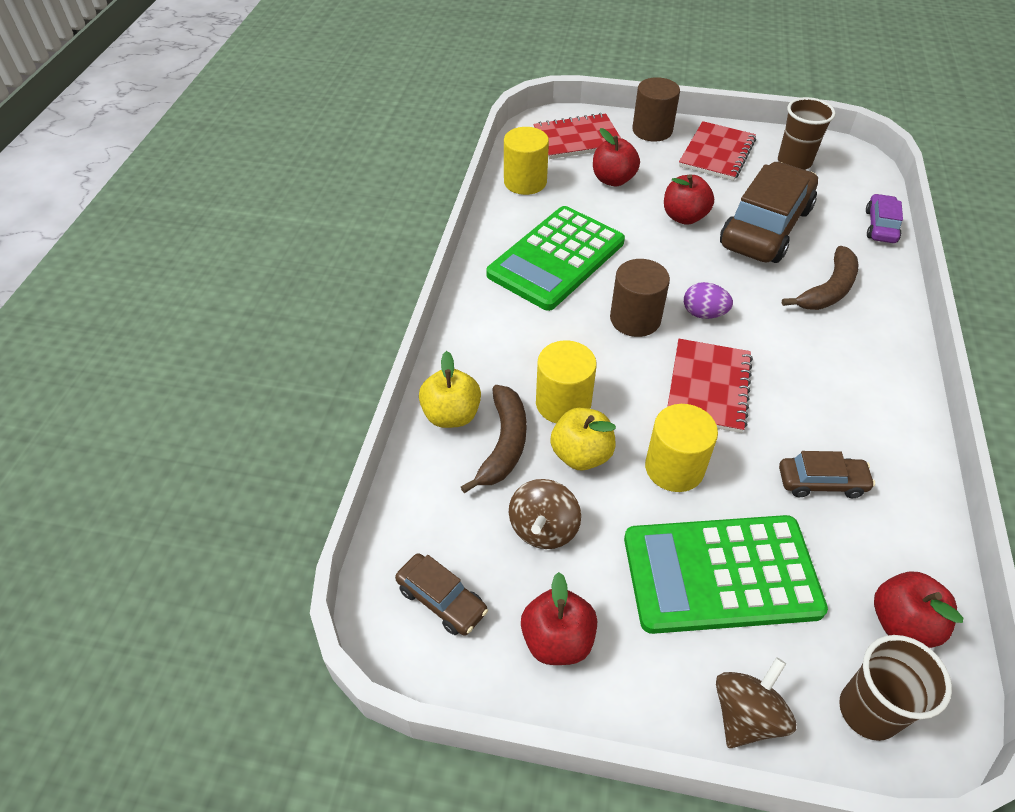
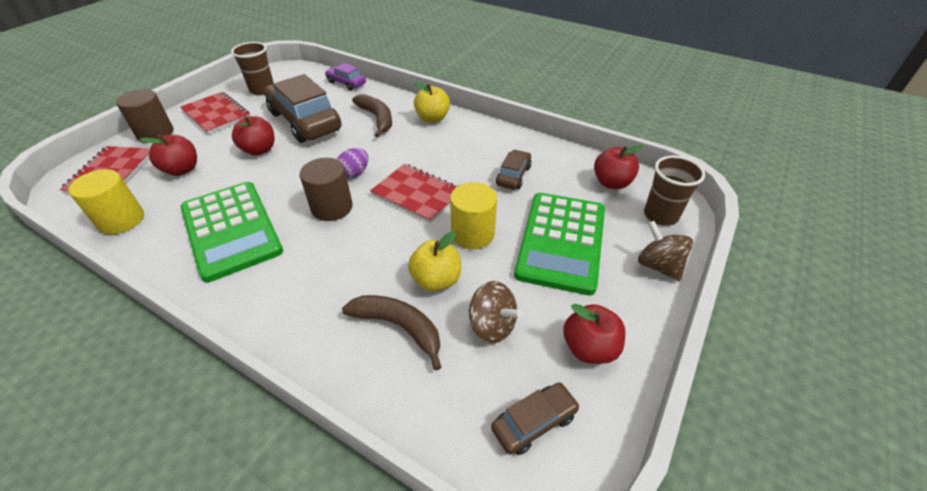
camera: 70 degrees left, 5 degrees down
yellow apple [419,351,481,428] -> yellow apple moved to [414,82,450,123]
yellow cylinder [536,340,597,424] -> none

